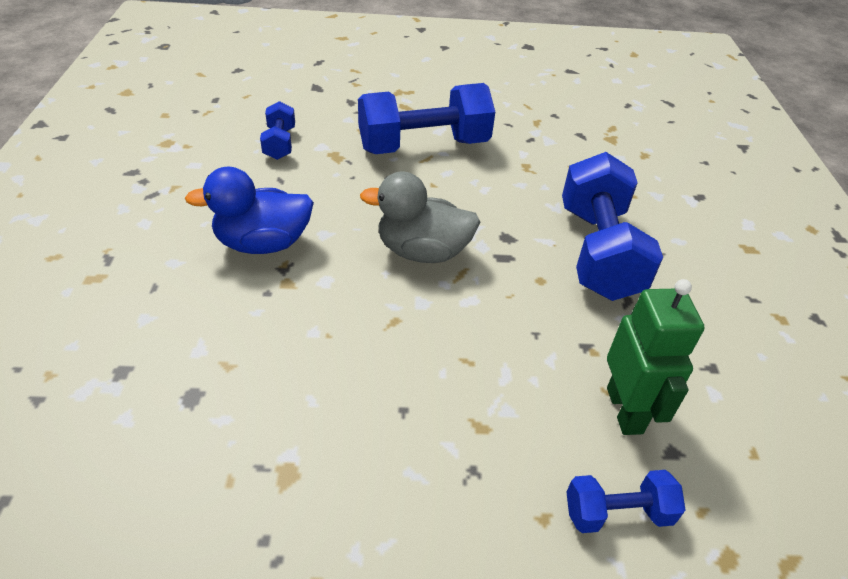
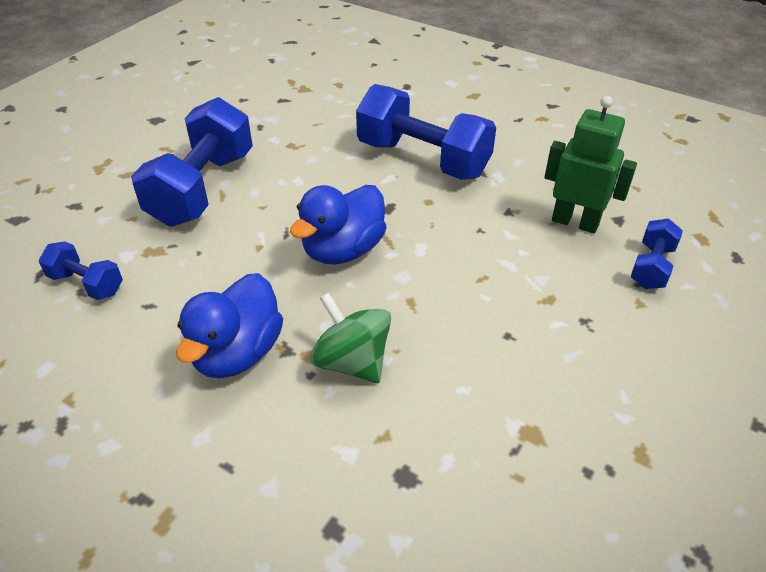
camera: 55 degrees left, 0 degrees up
grey duck [360,171,480,263] -> blue duck [290,185,387,265]
none -> green spinning top [310,292,391,383]

